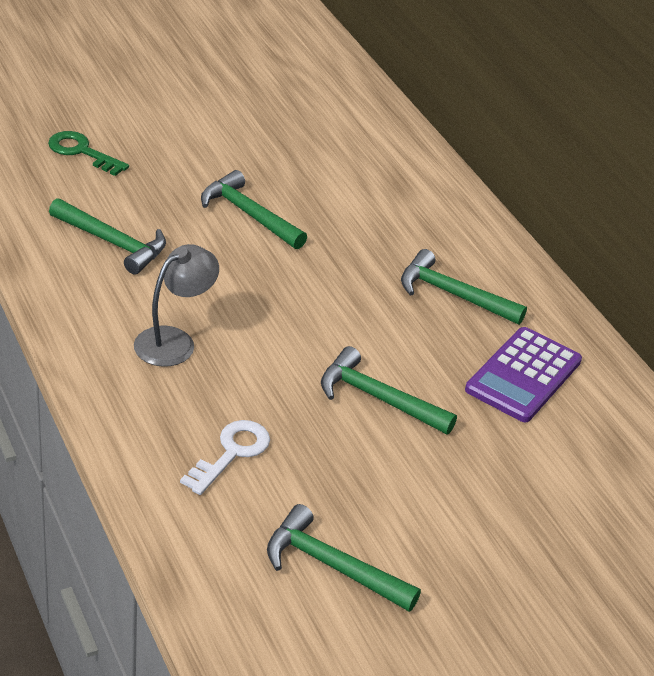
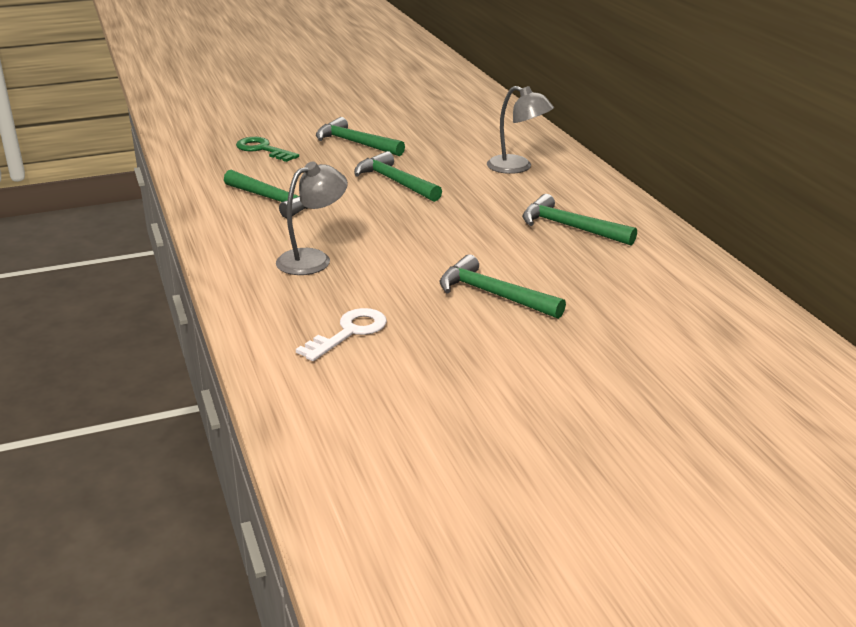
camera: 10 degrees right, 10 degrees down
green hammer [267,504,421,612] -> green hammer moved to [316,117,405,156]
purple calculator [465,327,582,422] -> none
none -> grey lamp [487,86,554,174]

